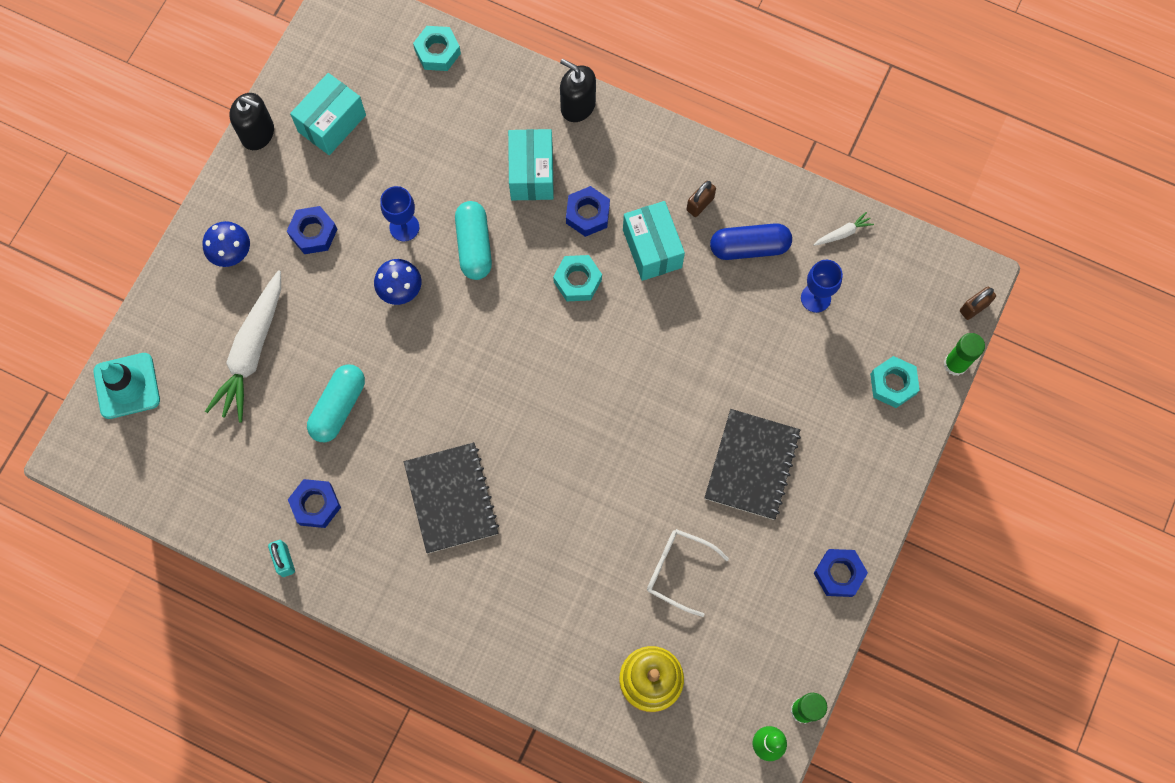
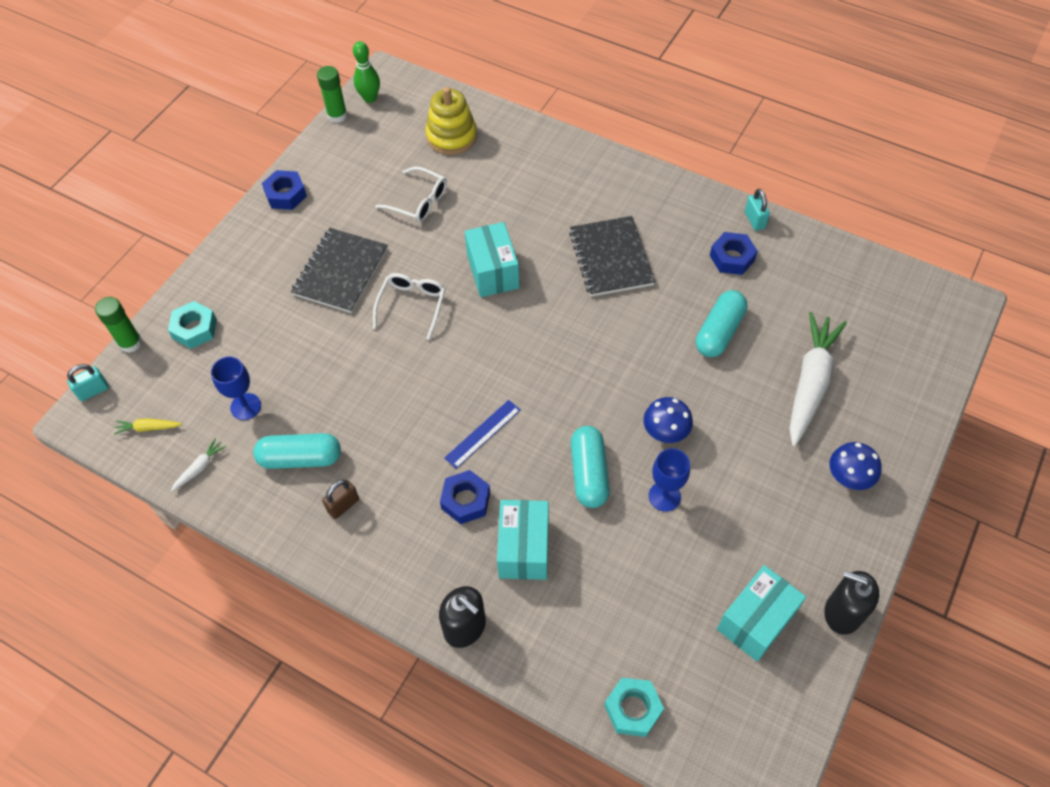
camera: 175 degrees left, 15 degrees down
turquoise traffic cone [93,353,160,419] -> none
blue nut [287,206,337,254] -> none
turquoise nut [553,255,602,301] -> blue ruler [444,400,521,469]
turquoise box [623,201,685,281] -> turquoise box moved to [465,222,520,297]
blue capsule [710,223,792,260] -> turquoise capsule [253,433,341,469]
white carrot [814,212,874,246] -> white carrot turned 150 degrees clockwise [171,438,227,492]
brown padlock [960,287,996,320] -> turquoise padlock [67,364,109,401]
none -> yellow carrot [114,418,182,435]
none -> white glasses [373,273,445,340]

